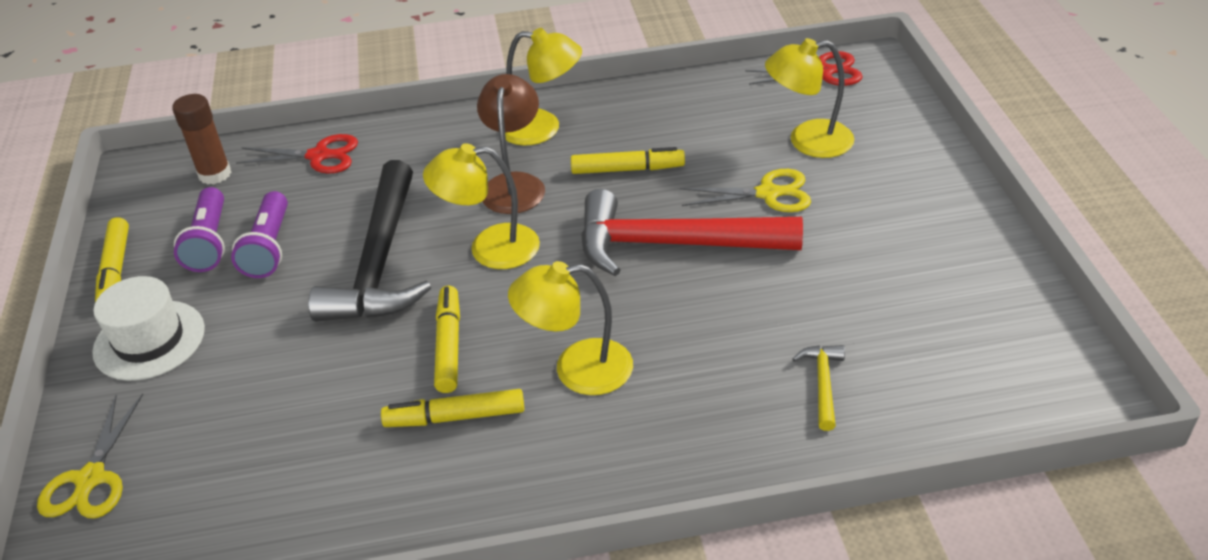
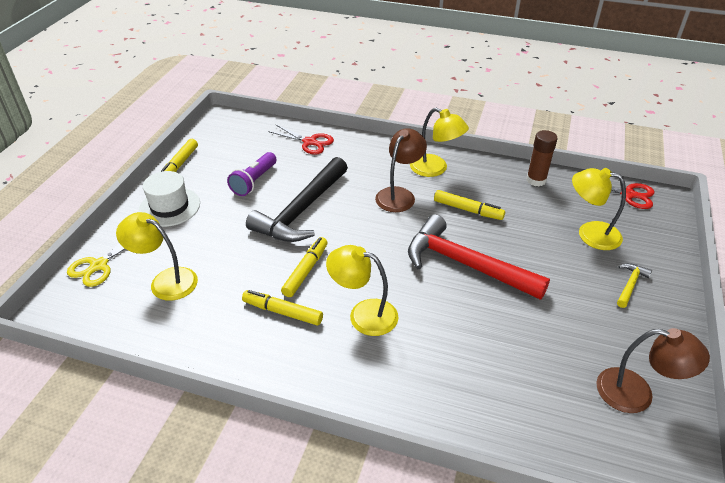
camera: 25 degrees right, 0 degrees up
brown glue stick [172,94,232,185] -> brown glue stick moved to [526,130,557,186]
purple flashlight [174,187,225,272] -> none
yellow lamp [423,143,540,269] -> yellow lamp moved to [116,212,198,301]
yellow scissors [680,169,811,212] -> none
yellow hammer [793,345,845,431] -> yellow hammer moved to [617,263,652,308]
none -> brown lamp [596,328,710,413]

